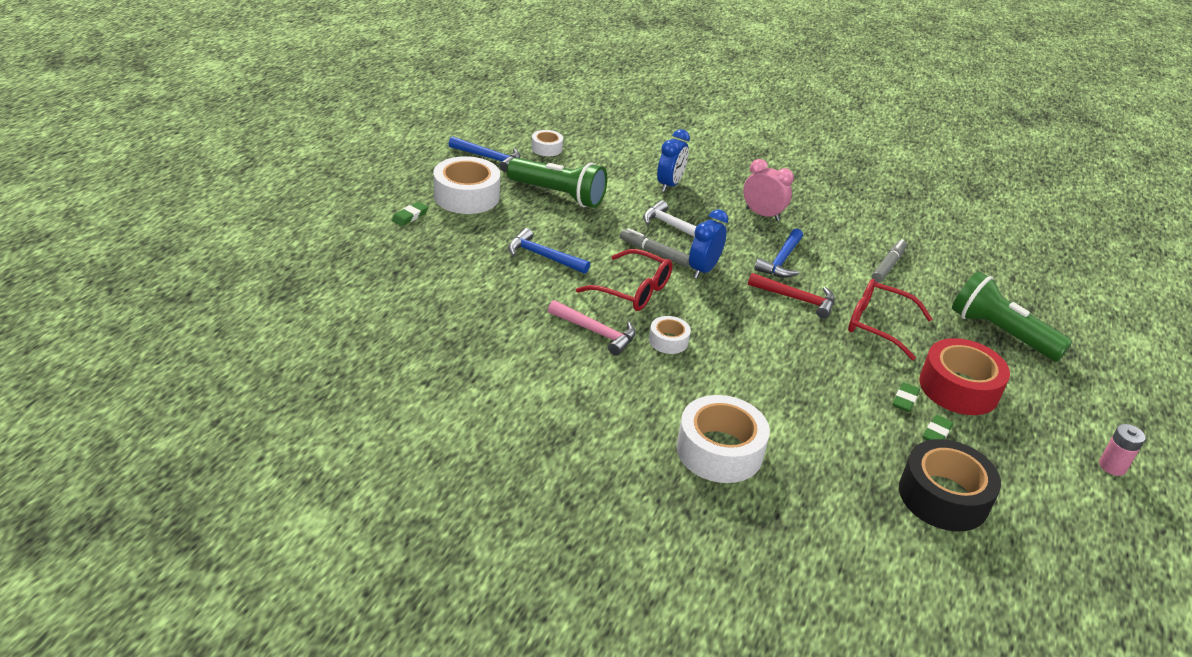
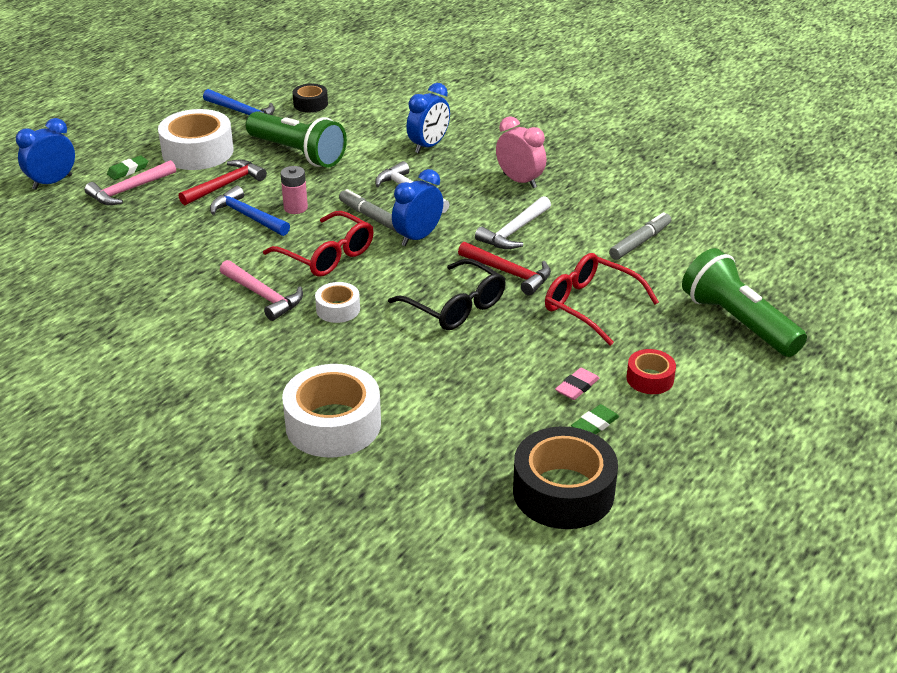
camera: 15 degrees right, 0 degrees up
white tape [531,130,563,156] -> black tape [292,84,328,112]
blue hammer [754,228,803,278] -> white hammer [475,196,551,249]
green eraser [892,382,920,412] -> pink eraser [555,368,600,400]
red tape [919,338,1010,415] -> red tape [626,349,676,394], size x0.52
pink battery [1099,424,1145,476] -> pink battery moved to [280,166,308,214]
none -> blue clock [16,118,75,190]
none -> pink hammer [85,160,176,205]
none -> red hammer [179,159,267,205]
none -> black glasses [388,259,506,330]

